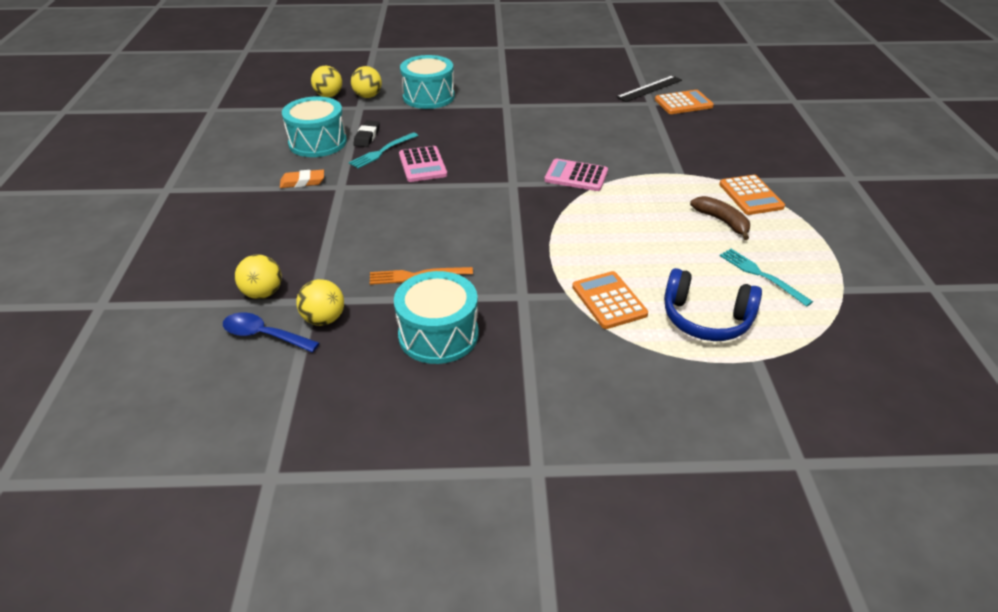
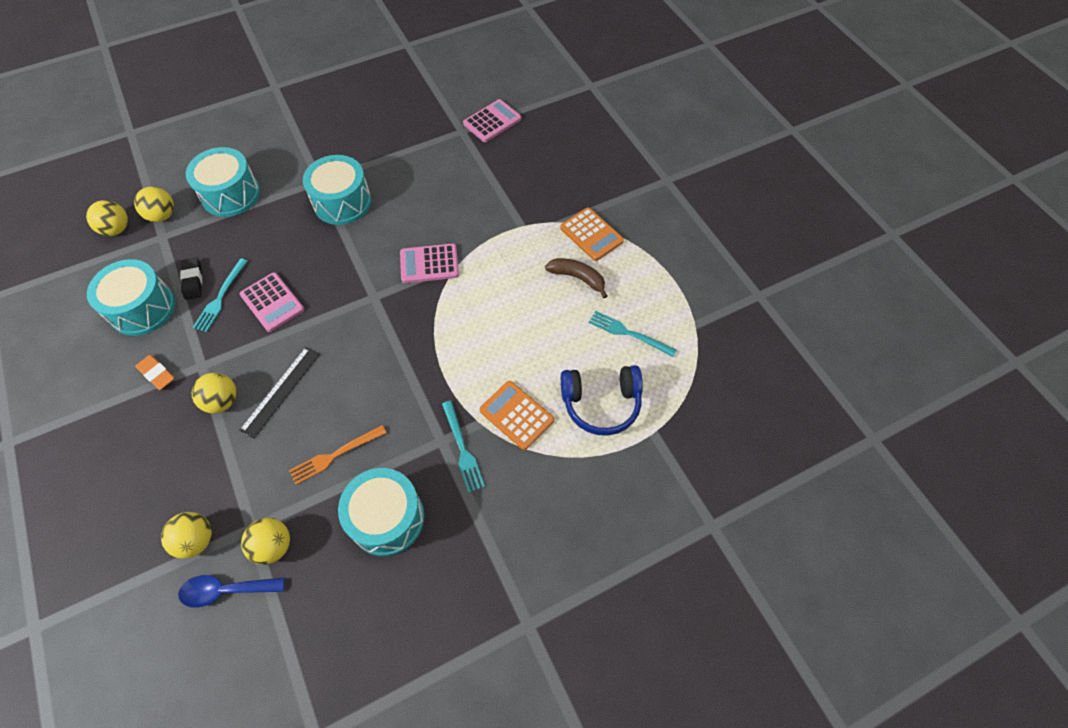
camera: 25 degrees left, 20 degrees up
orange eraser [280,170,324,188] -> orange eraser turned 75 degrees clockwise [135,355,175,390]
black ruler [616,75,682,102] -> black ruler moved to [239,347,320,439]
orange calculator [655,90,714,114] -> pink calculator [463,99,521,142]
none -> yellow ball [192,373,237,413]
none -> turquoise drum [303,155,371,225]
none -> turquoise fork [442,401,485,493]

